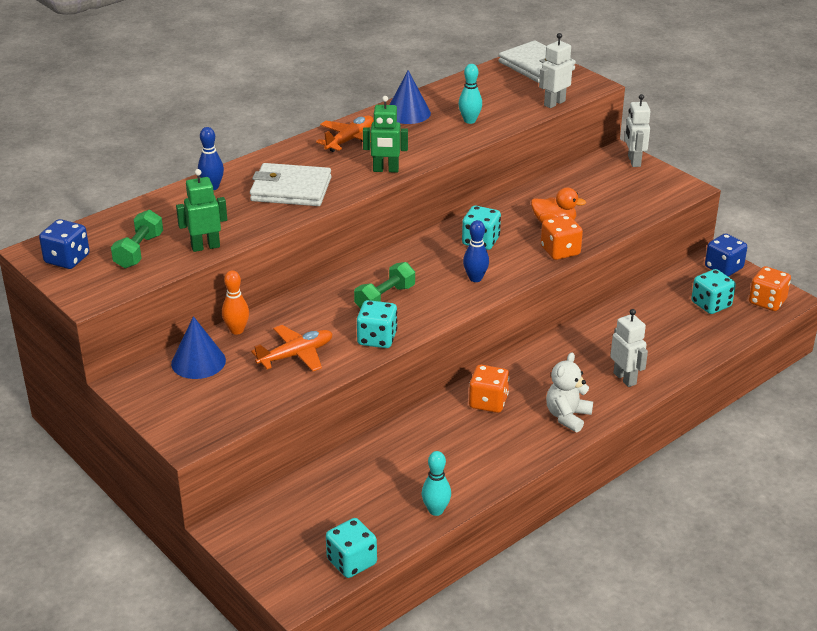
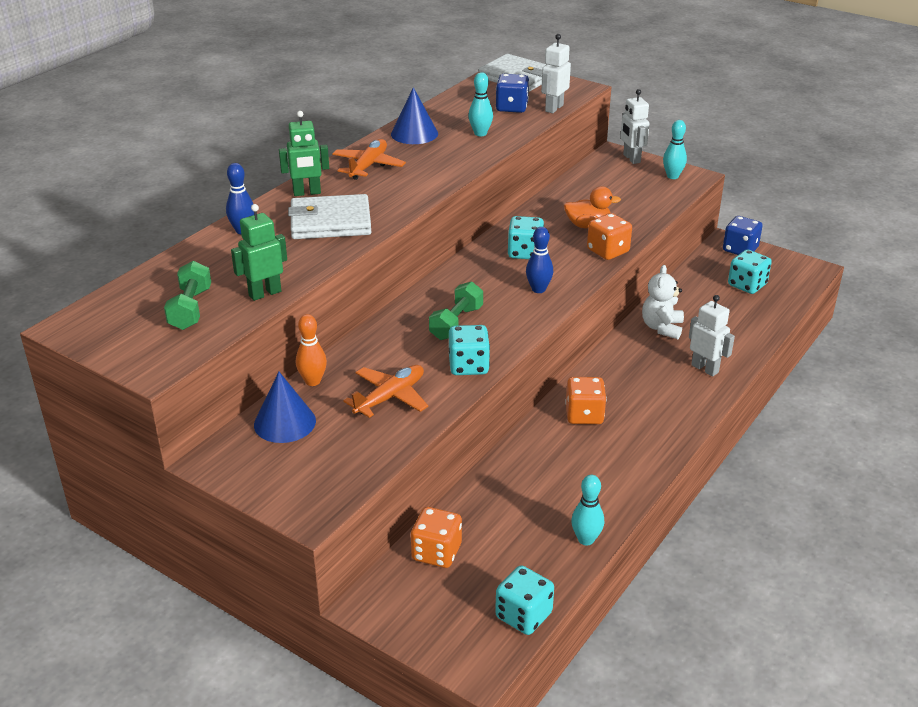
camera: 15 degrees left, 0 degrees up
blue dice [39,219,90,269] -> blue dice moved to [496,74,529,113]
green robot [363,96,408,173] -> green robot moved to [279,111,329,196]
white teddy bear [546,352,593,432] -> white teddy bear moved to [642,265,684,339]
orange dice [749,266,791,311] -> orange dice moved to [411,507,462,568]
none -> turquoise bowling pin [663,120,687,179]

